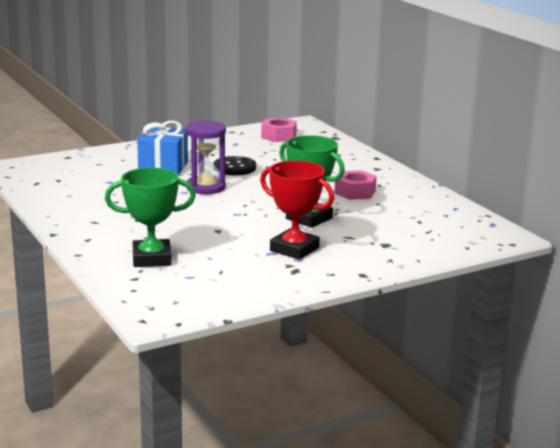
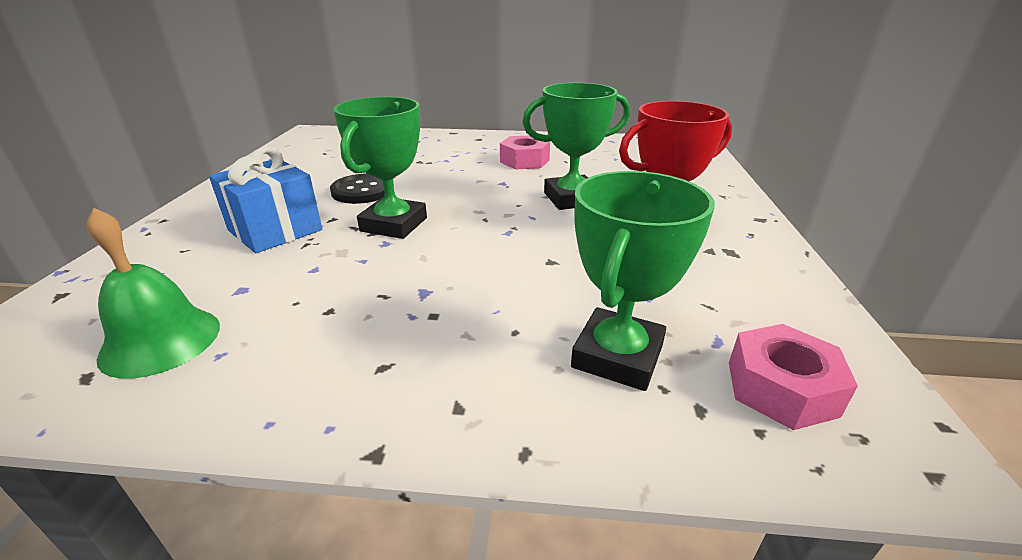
camera: 55 degrees left, 10 degrees up
purple hourglass [186,120,226,194] -> green trophy [333,97,427,239]
pink nut [261,117,297,142] -> pink nut moved to [729,324,858,430]
none -> green bell [86,208,220,379]

